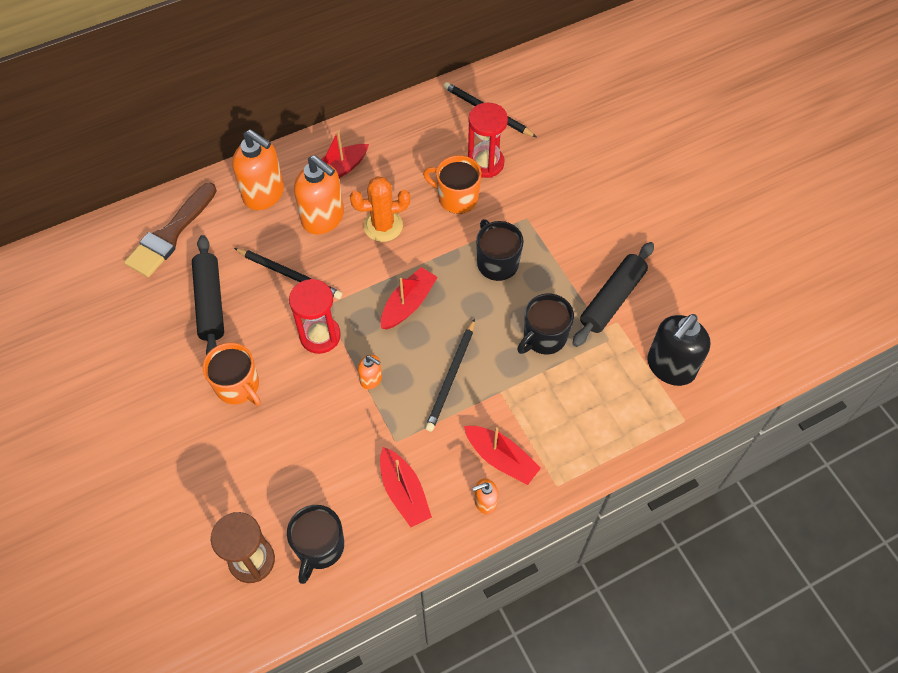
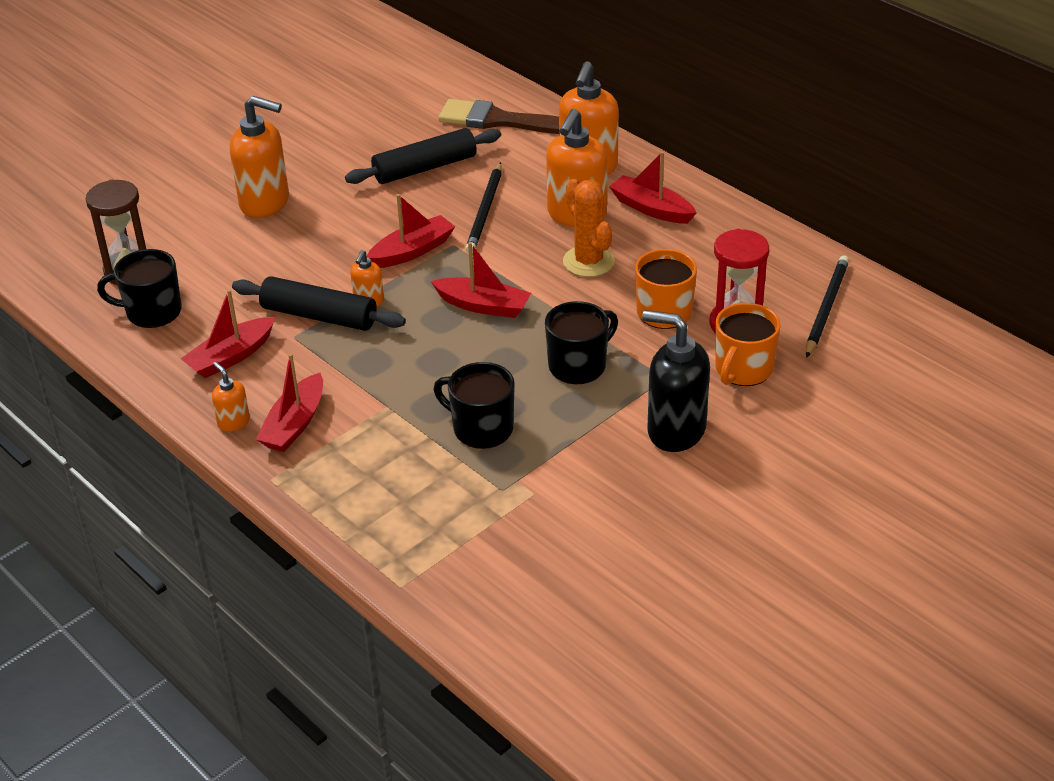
camera: 75 degrees right, 20 degrees down
orange mug [203,343,261,406] -> orange mug moved to [715,303,781,386]
red hourglass [289,279,341,354] -> red boat [366,194,455,268]
black pencil [425,318,475,432] -> none
black rolling pin [572,242,654,347] -> black rolling pin moved to [232,276,406,331]
black soap dispenser [647,314,711,386] -> black soap dispenser moved to [642,310,710,452]
none -> orange soap dispenser [230,96,289,218]

